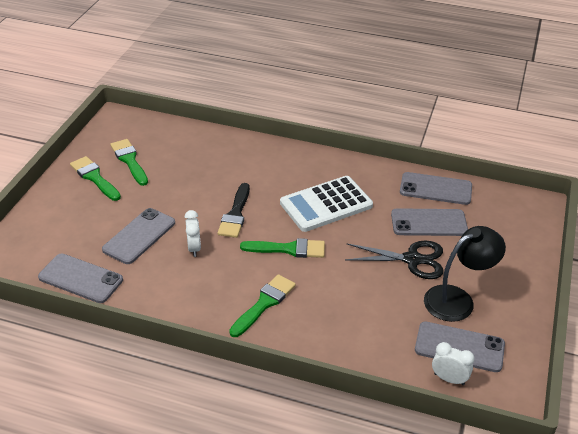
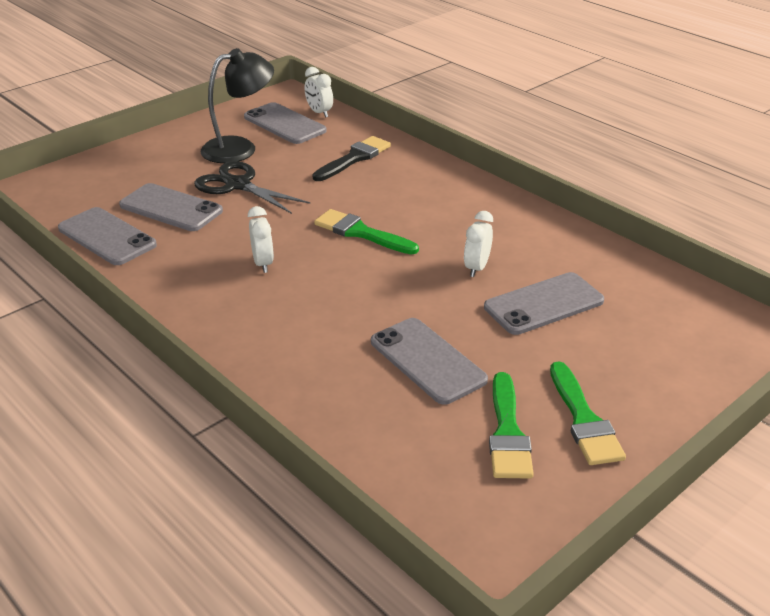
camera: 150 degrees left, 5 degrees down
grey phone [38,254,123,303] -> grey phone moved to [371,318,488,405]
black brush [217,183,250,238] -> black brush moved to [312,136,391,181]
green brush [229,274,296,337] -> none
white calculator [280,176,373,232] -> white clock [248,206,274,273]
black lamp [424,226,506,322] -> black lamp turned 150 degrees clockwise [200,48,274,163]

